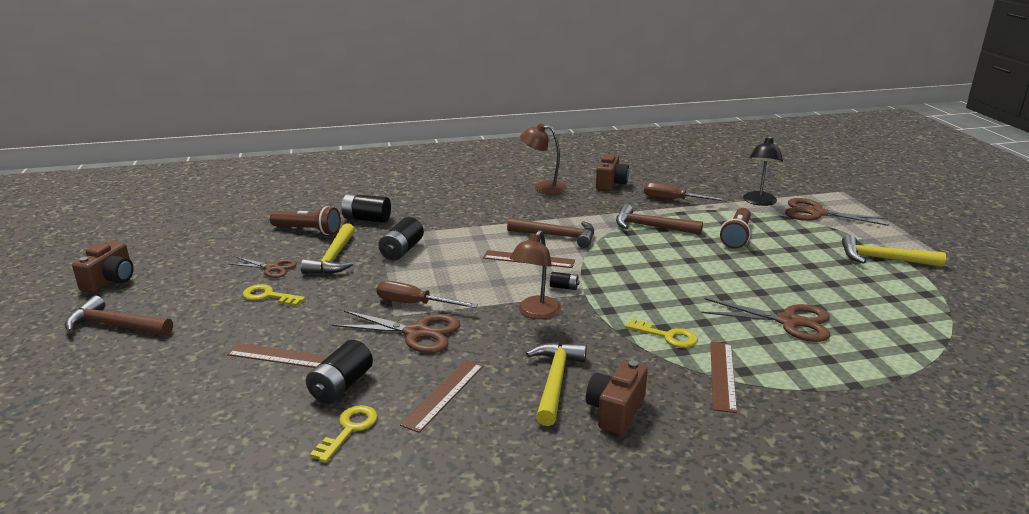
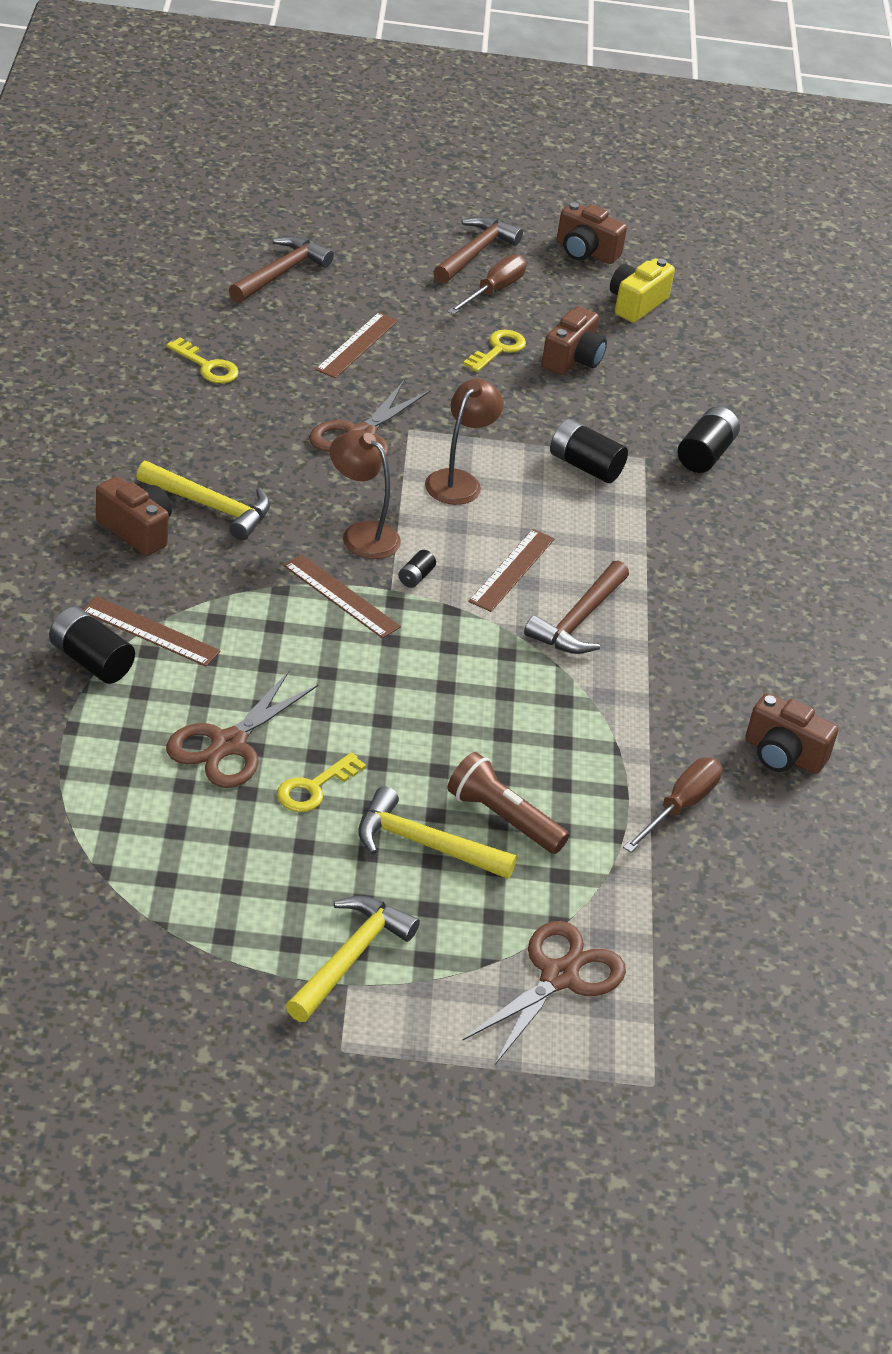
camera: 100 degrees right, 15 degrees up
brown scissors [229,257,297,278] -> brown camera [541,306,607,375]
brown flashlight [270,206,341,235] -> none
yellow hammer [301,223,355,274] -> yellow hammer moved to [358,786,517,879]
black battery [306,340,373,404] -> black battery moved to [49,606,135,684]
brown screwdriver [377,281,478,308] -> brown screwdriver moved to [448,254,527,315]
brown ruler [400,360,483,433] -> brown ruler moved to [283,555,401,639]
brown lamp [520,123,566,194] -> brown lamp moved to [425,379,504,505]
brown hammer [616,204,703,235] -> brown hammer moved to [229,236,334,303]
yellow key [626,318,697,348] -> yellow key moved to [277,752,366,812]
black lamp [743,136,783,206] -> none
none -> yellow camera [610,258,675,323]

